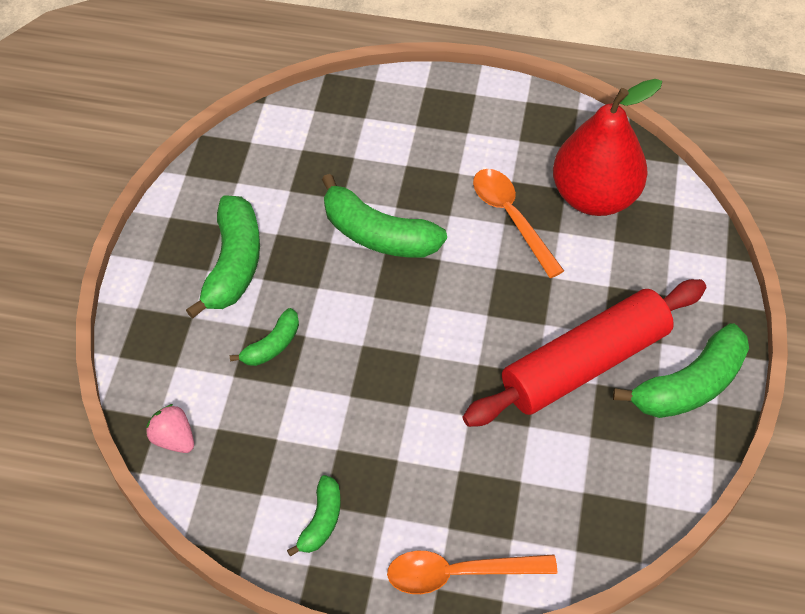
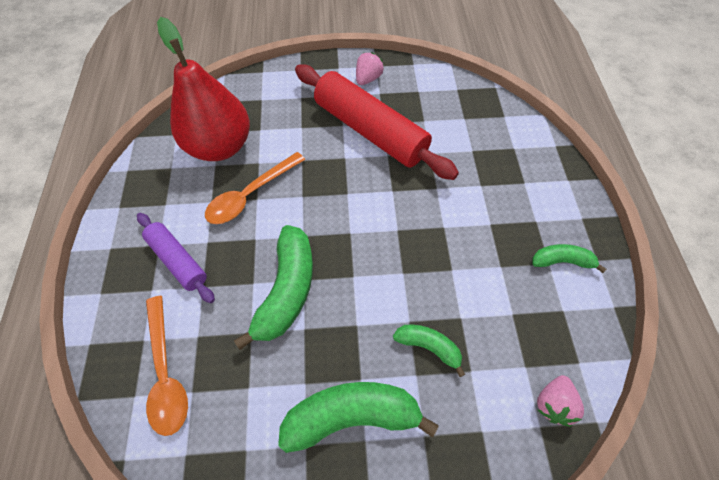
camera: 105 degrees left, 5 degrees up
orange spoon [387,551,557,594] -> orange spoon moved to [146,296,188,436]
green banana [613,323,749,418] -> pink strawberry [356,52,384,85]
none -> purple rolling pin [137,213,215,303]

